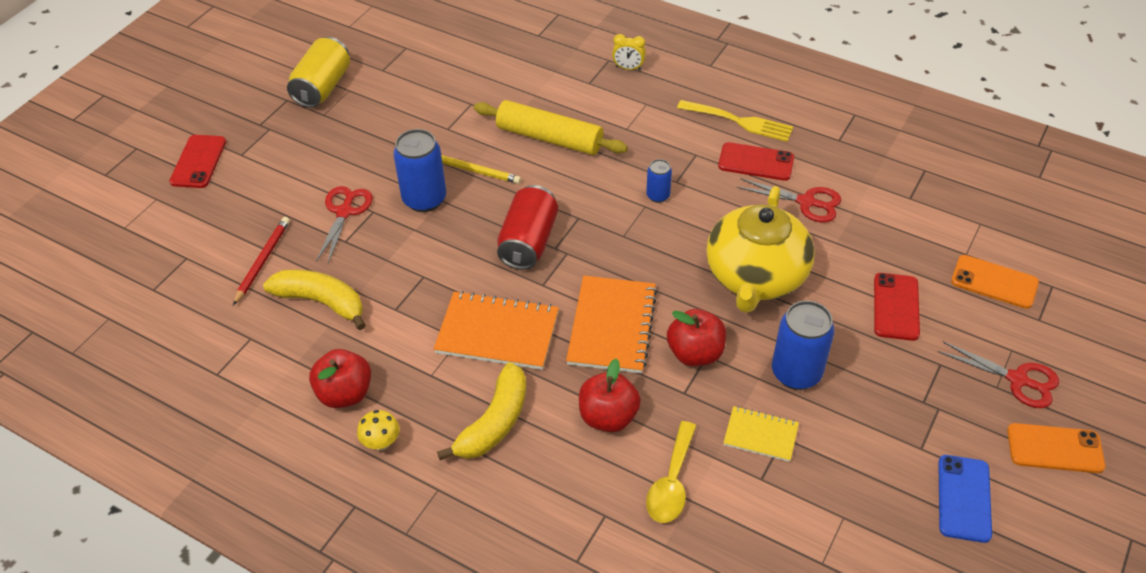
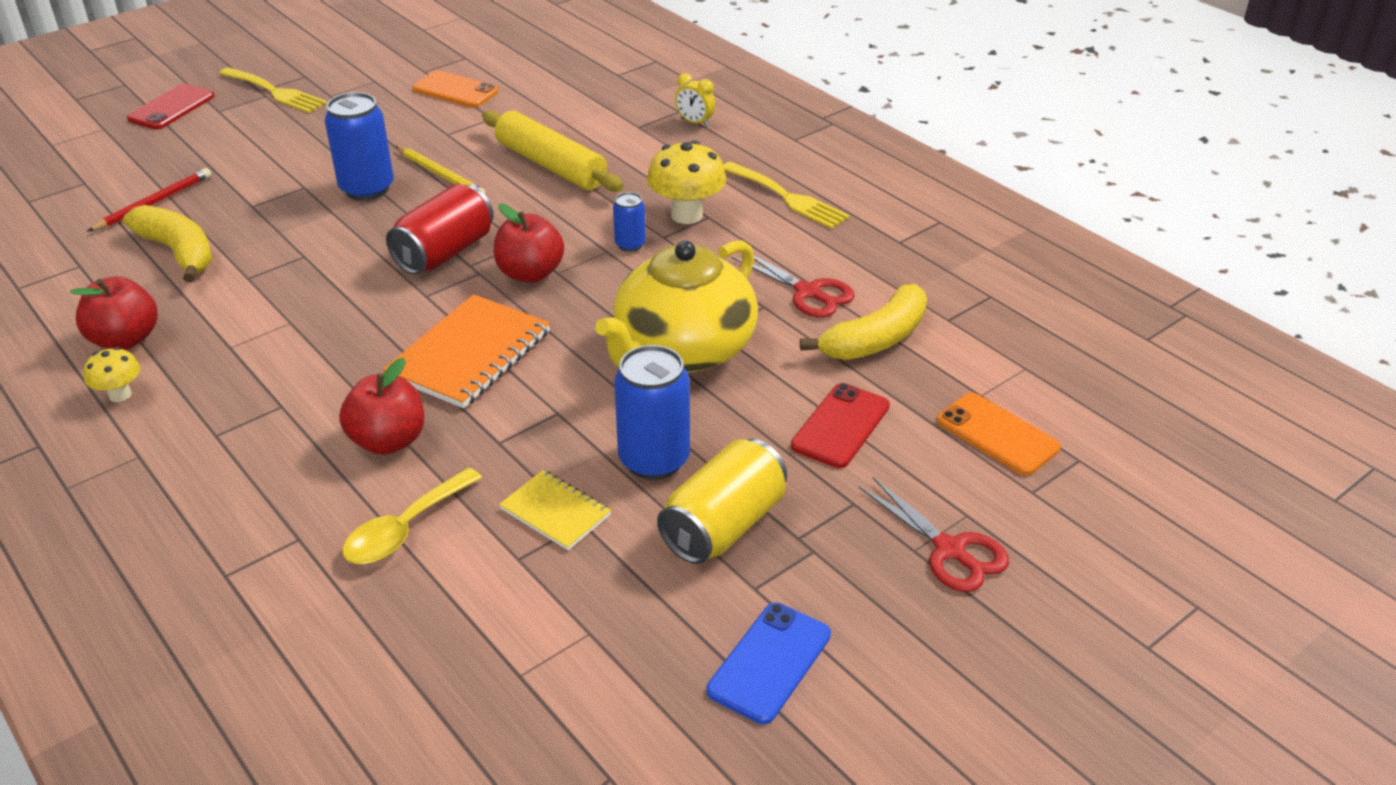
camera: 20 degrees right, 10 degrees down
yellow can [287,37,350,108] -> yellow can moved to [657,439,787,564]
red scissors [316,186,373,264] -> none
orange notebook [434,291,559,370] -> none
yellow banana [437,362,526,460] -> yellow banana moved to [800,284,927,360]
red apple [667,309,726,366] -> red apple moved to [494,204,564,283]
red phone [718,142,794,181] -> none
orange phone [1007,423,1106,473] -> orange phone moved to [412,71,498,108]
none -> yellow fork [219,67,327,113]
none -> yellow mushroom [647,141,726,224]

